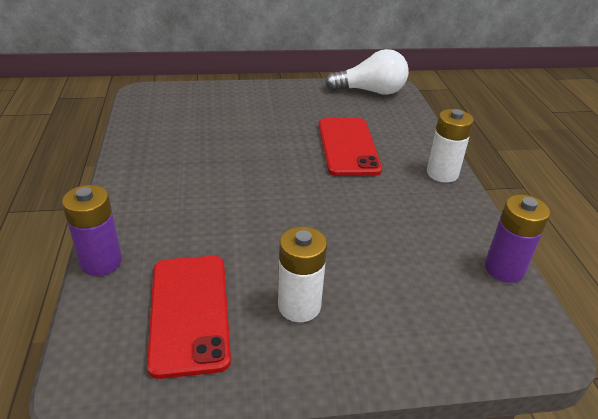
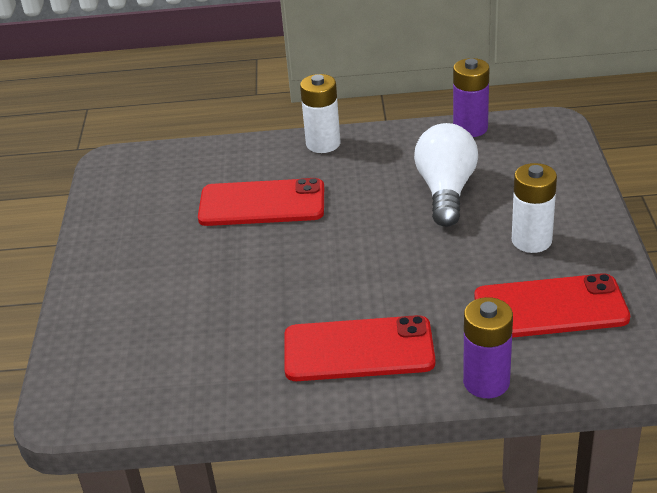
camera: 80 degrees left, 0 degrees up
white light bulb [325,49,409,95] -> white light bulb moved to [414,123,478,227]
none -> red phone [284,315,435,381]

